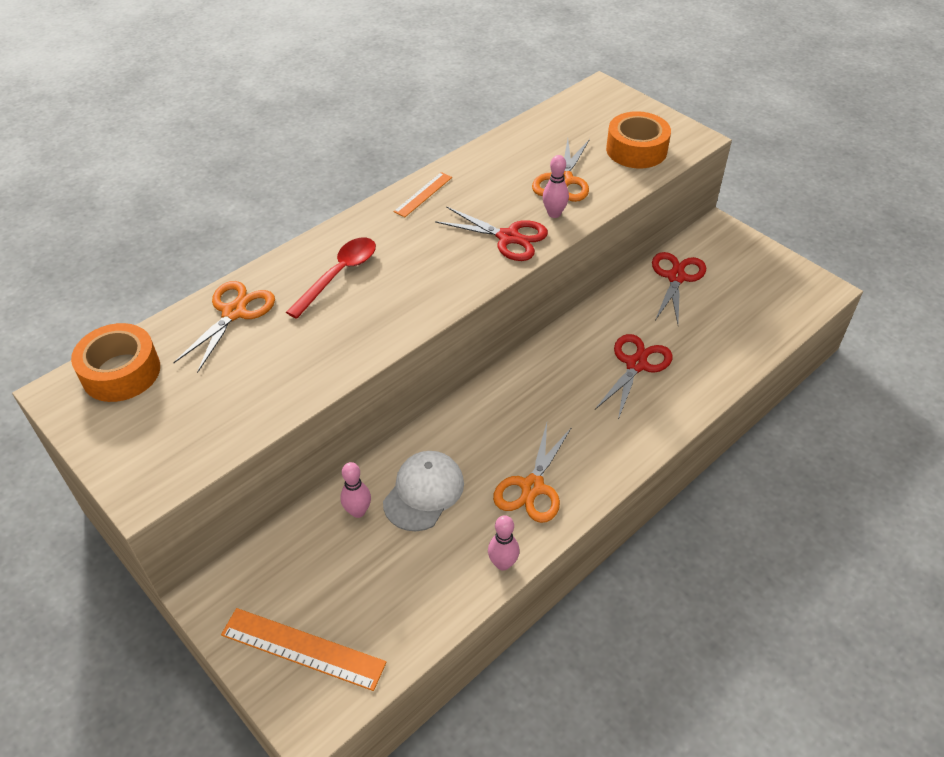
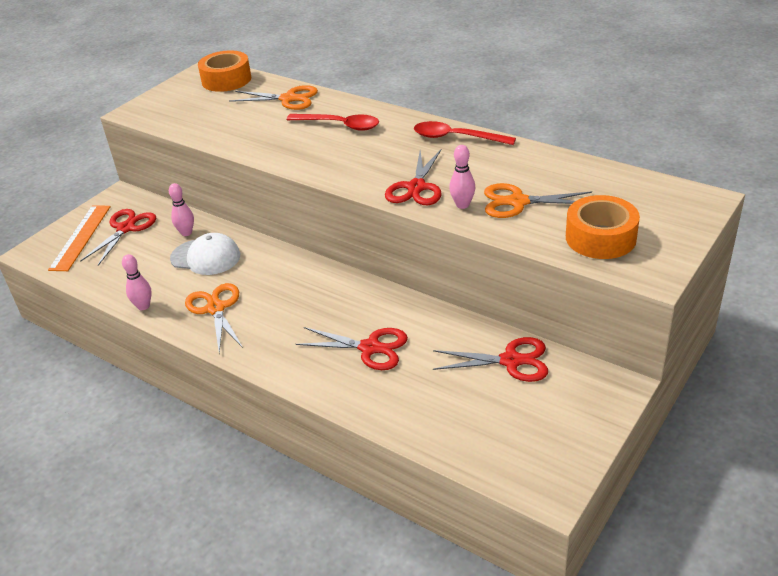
camera: 80 degrees right, 10 degrees down
orange ruler [394,172,452,217] -> red spoon [414,121,516,145]
orange scissors [493,423,572,523] -> orange scissors turned 60 degrees clockwise [185,283,243,353]
none -> red scissors [80,209,156,266]

